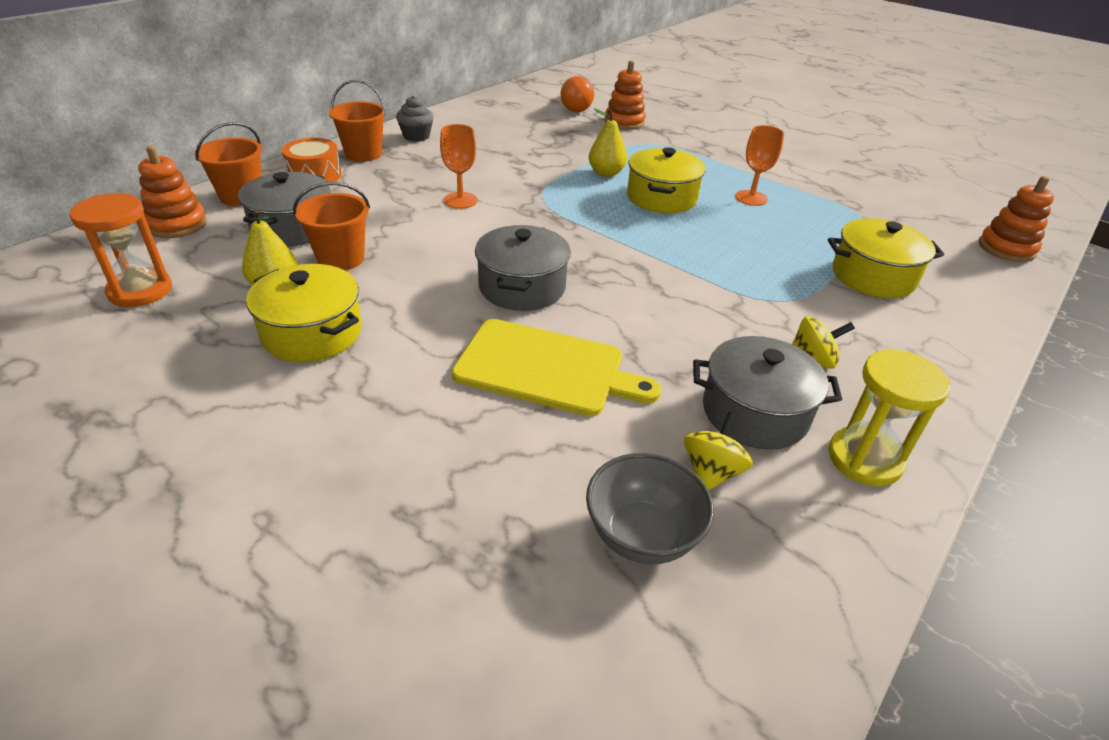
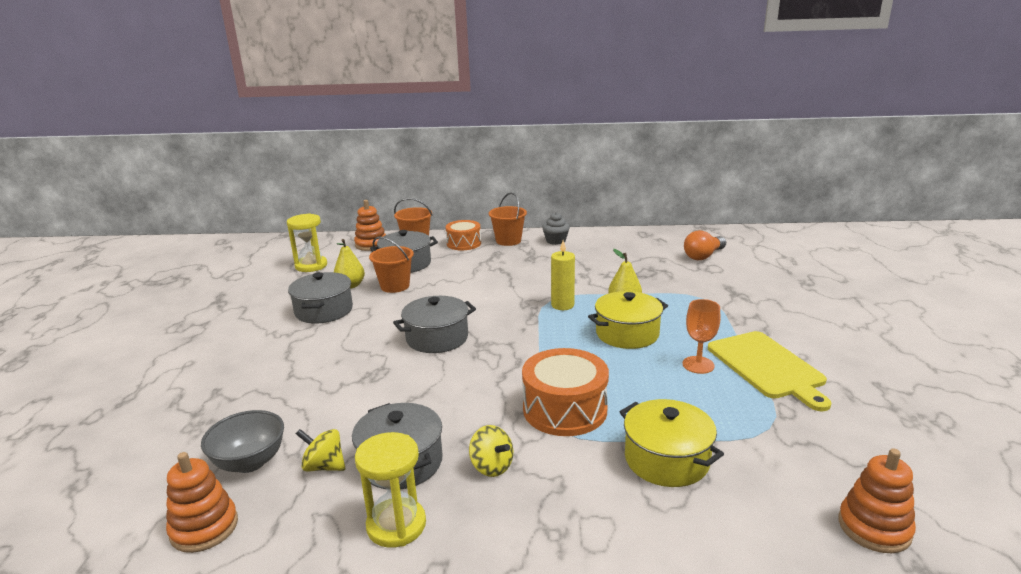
camera: 55 degrees right, 15 degrees down
orange hourglass [69,193,172,307] -> yellow hourglass [287,213,327,272]
yellow pot [246,264,362,362] -> grey pot [288,272,353,324]
orange goblet [440,124,477,209] -> none
yellow cutting board [452,319,661,416] -> yellow cutting board moved to [708,331,831,411]
orange stacking toy [605,60,646,130] -> orange stacking toy moved to [166,452,238,553]
yellow spinning top [684,411,753,490] -> yellow spinning top turned 150 degrees counterclockwise [296,429,345,472]
none -> orange drum [522,348,609,436]
none -> yellow candle [551,241,575,310]

